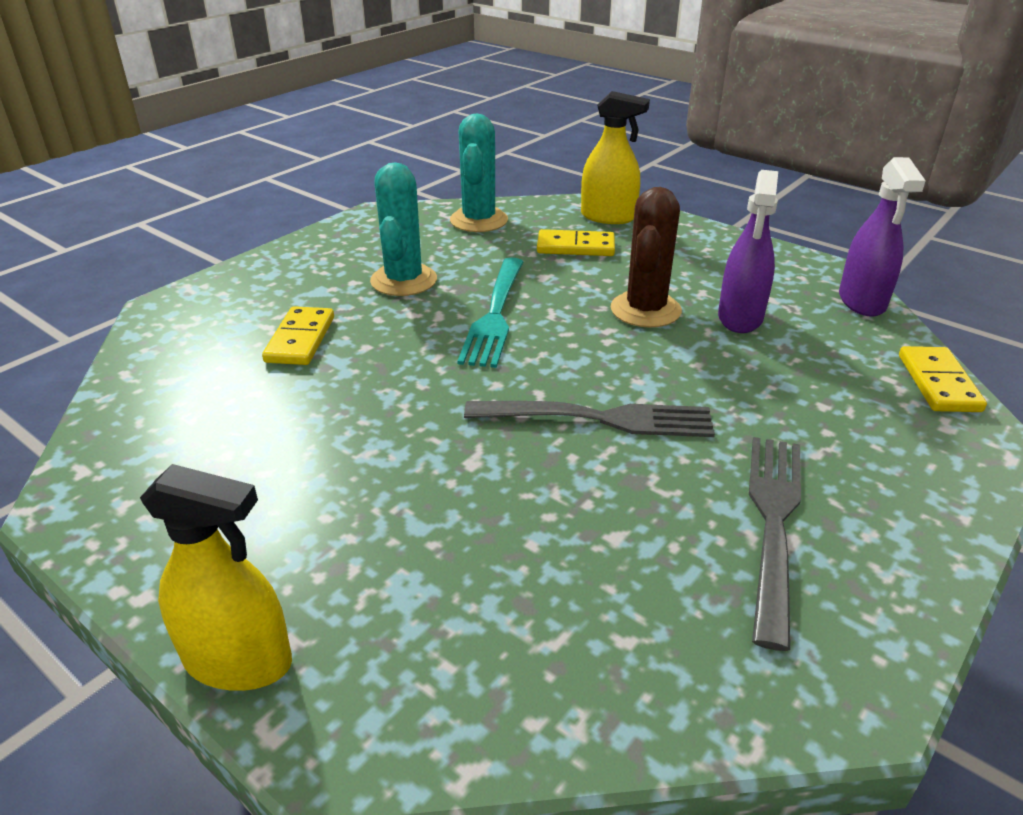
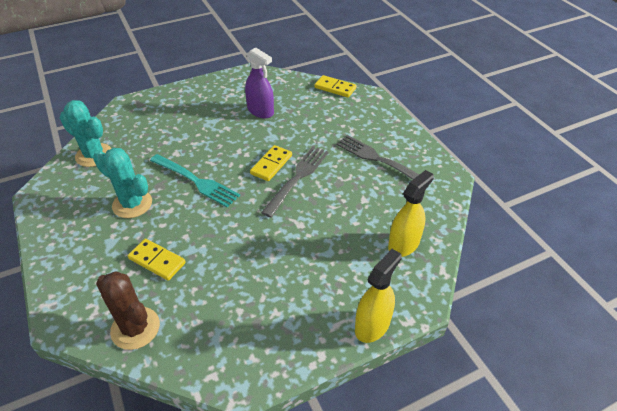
camera: 65 degrees left, 10 degrees up
yellow domino [537,229,615,256] -> yellow domino moved to [250,145,292,181]
yellow spray bottle [581,91,650,224] -> yellow spray bottle moved to [388,170,434,257]
brown cactus [611,187,682,328] -> brown cactus moved to [96,271,160,350]
purple spray bottle [839,157,926,317] -> none

